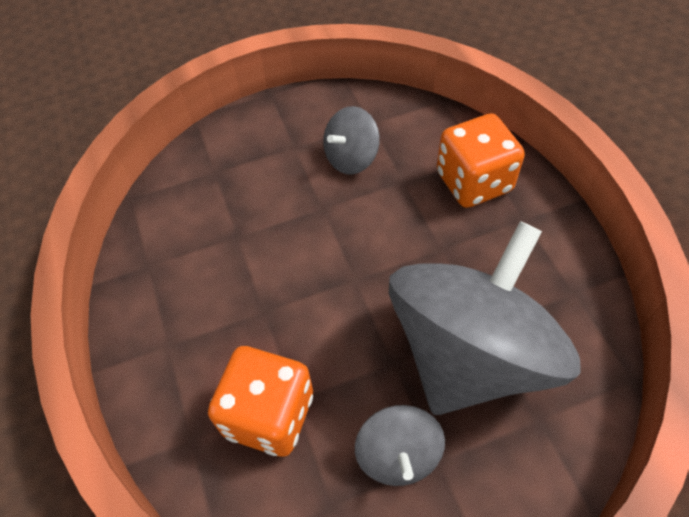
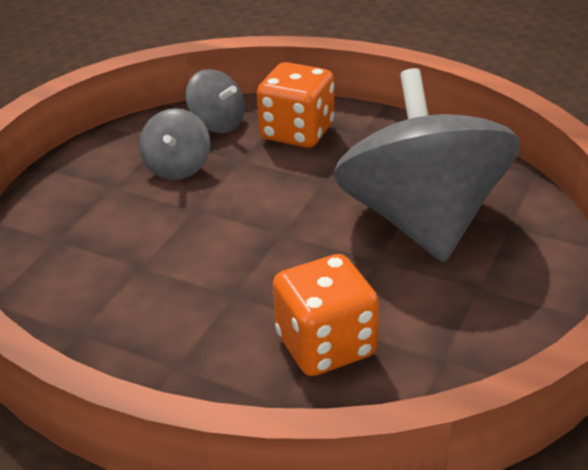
camera: 45 degrees left, 20 degrees down
grey spinning top [355,405,445,486] -> grey spinning top moved to [185,69,245,133]

